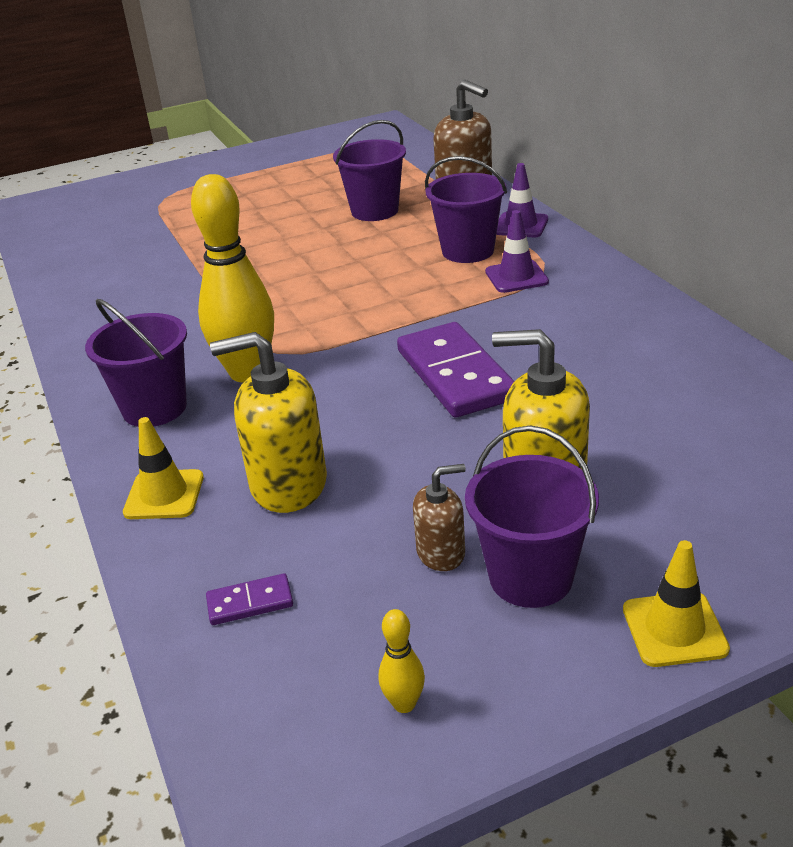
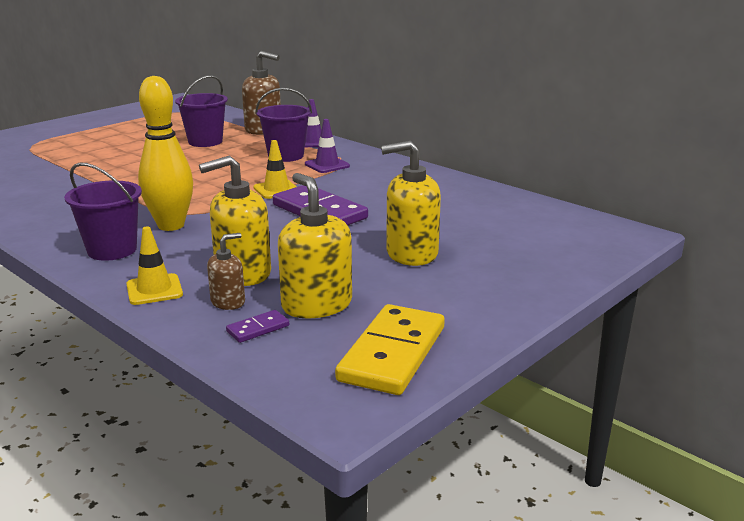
camera: 25 degrees left, 10 degrees down
yellow bowling pin [379,609,425,713] -> yellow domino [335,304,445,395]
brown soap dispenser [413,464,466,571] -> brown soap dispenser moved to [207,233,245,310]
purple bucket [465,426,599,608] -> none
yellow traffic cone [623,540,730,667] -> yellow traffic cone moved to [253,140,297,199]
none -> yellow soap dispenser [278,173,352,318]

